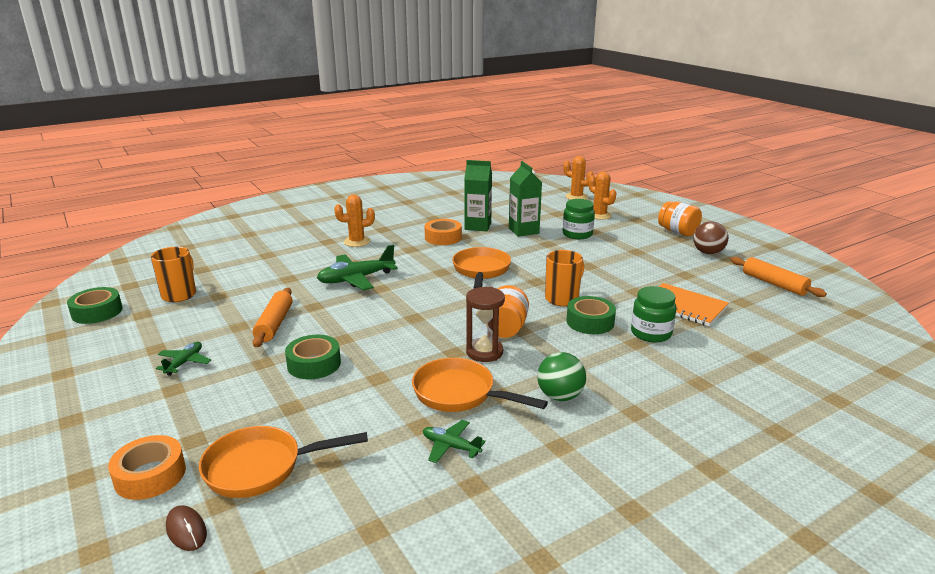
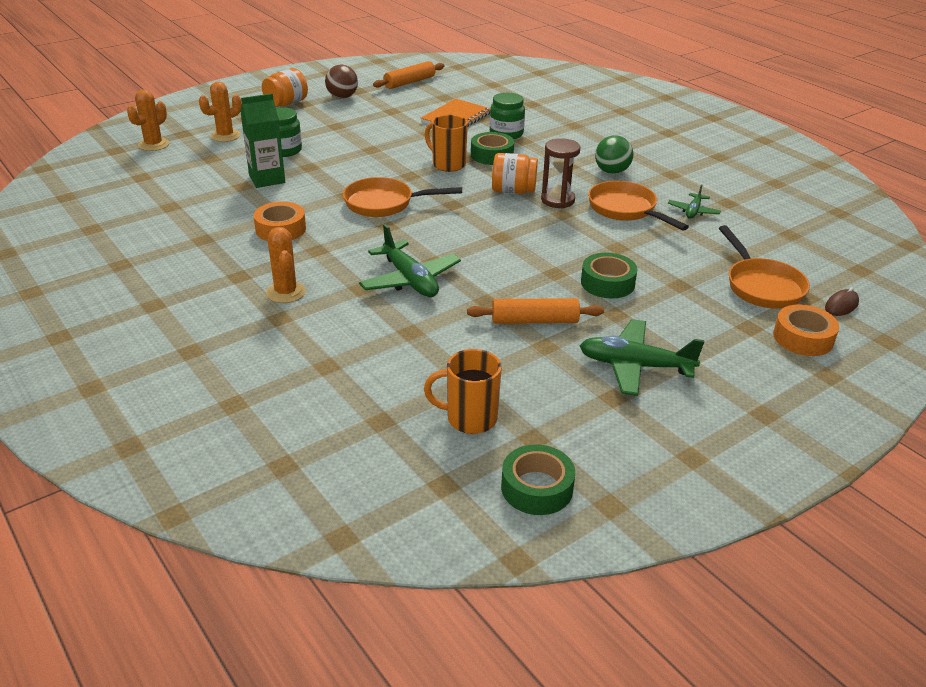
camera: 95 degrees left, 10 degrees up
green plane [156,342,211,376] -> green plane [580,319,704,396], size x1.81
orange pan [412,358,548,412] -> orange pan turned 120 degrees clockwise [588,181,689,231]
green carton [464,160,492,231] -> none

